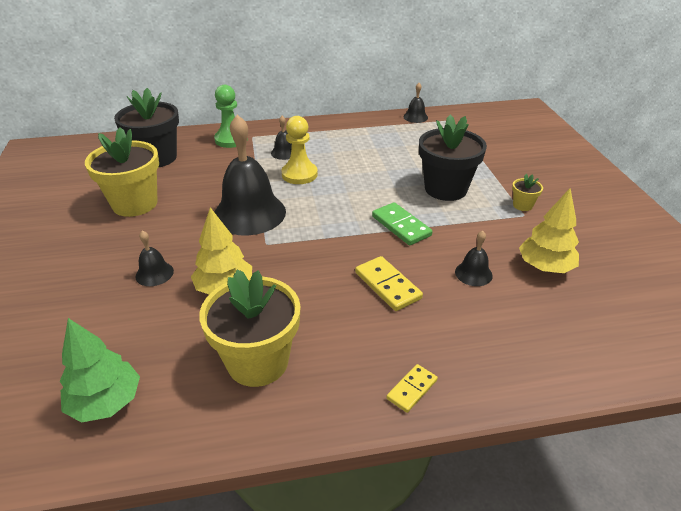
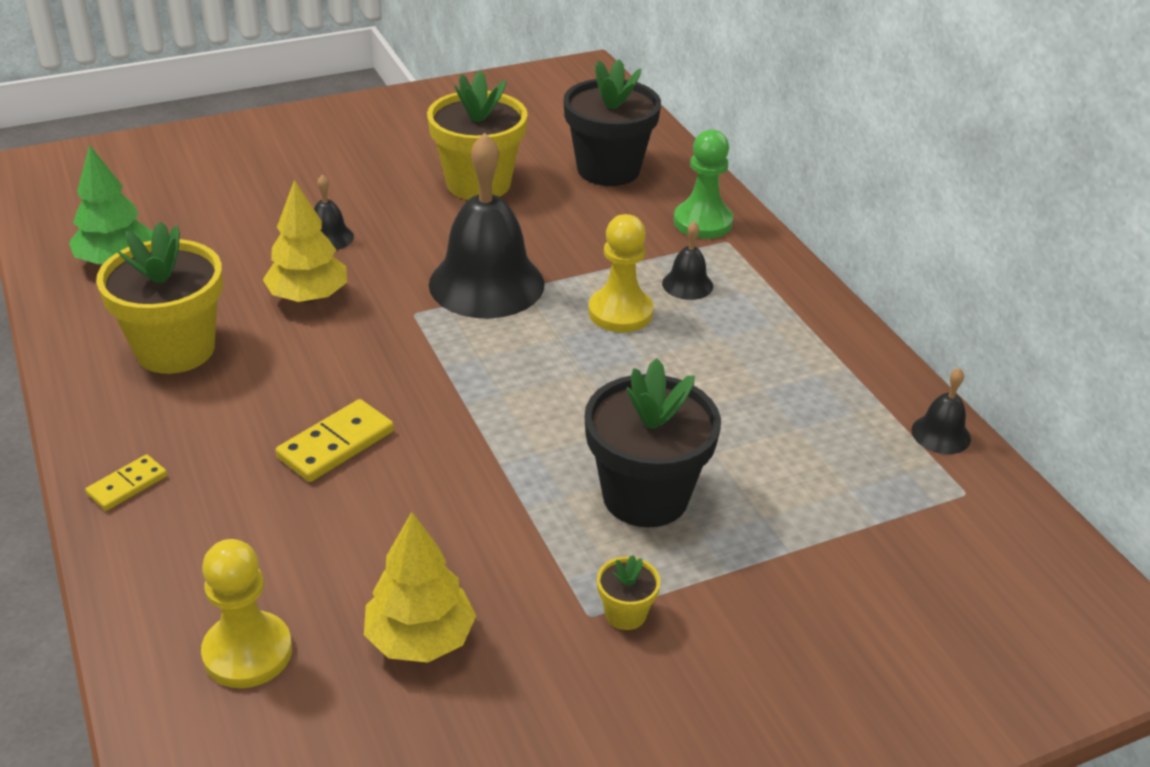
camera: 75 degrees right, 0 degrees up
green domino [372,202,433,246] -> none
yellow domino [386,364,438,413] -> yellow domino turned 75 degrees counterclockwise [85,454,167,511]
black bell [455,231,493,286] -> none
none -> yellow pawn [201,539,292,688]

